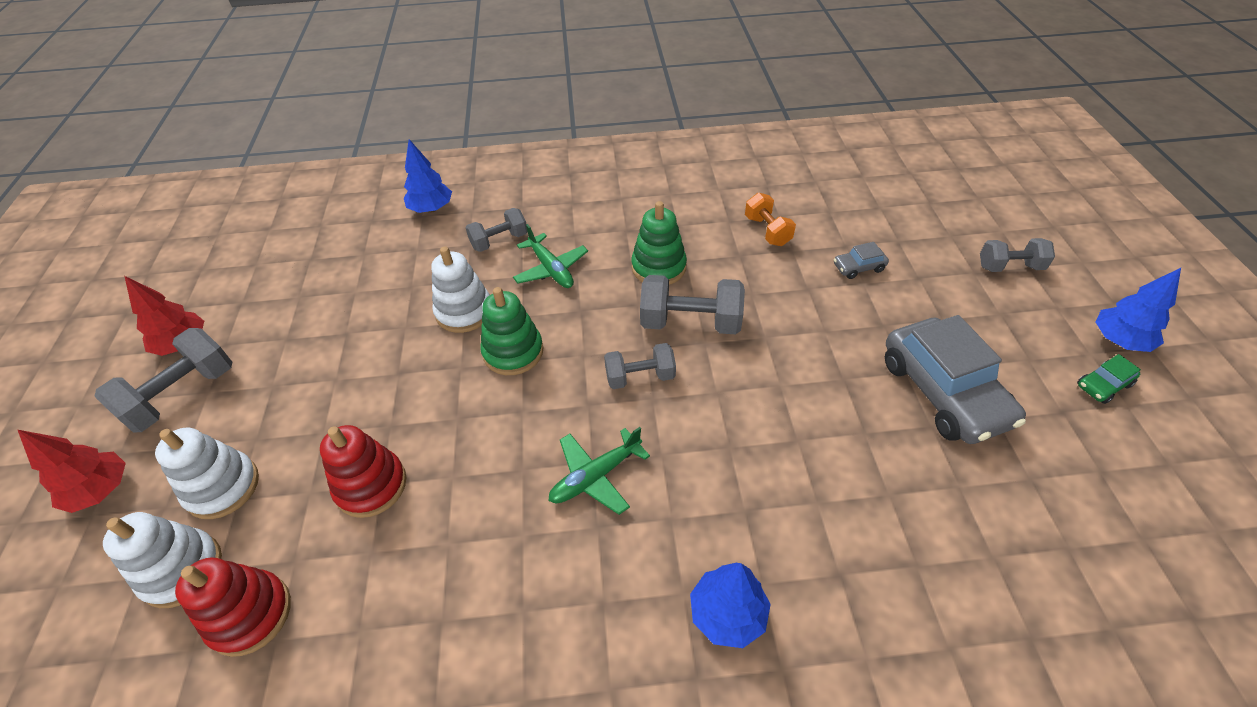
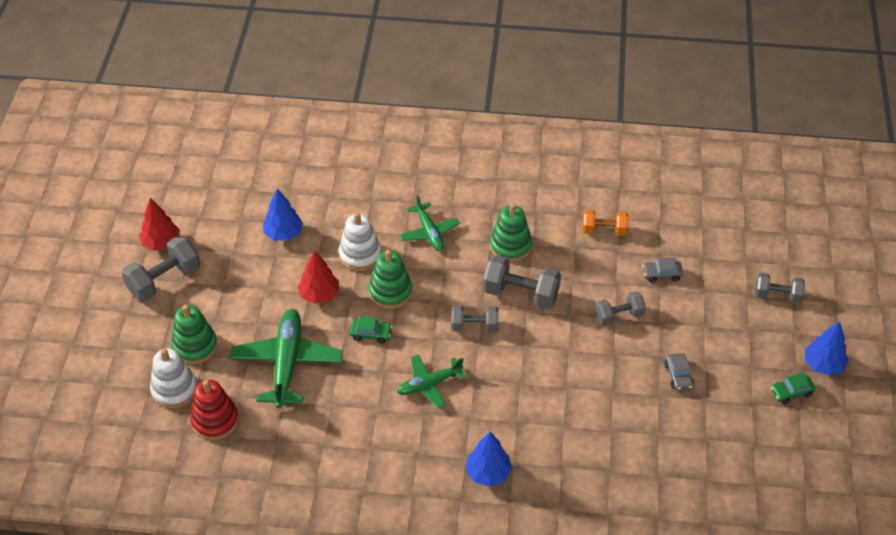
camera: 10 degrees right, 0 degrees up
red tree [18,430,126,513] -> red tree moved to [298,250,339,304]
white stacking toy [155,427,259,519] -> green stacking toy [171,305,218,364]
red stacking toy [320,425,406,518] -> green plane [230,309,343,408]
blue tree [404,139,452,213] -> blue tree moved to [263,188,303,241]
grey dumbbell [466,208,527,252] -> grey dumbbell moved to [595,291,646,326]
orange dumbbell [745,193,796,246] -> orange dumbbell turned 75 degrees counterclockwise [583,210,629,236]
grey car [885,315,1026,444] -> grey car [664,353,694,390], size x0.43
none -> green car [350,316,392,344]

